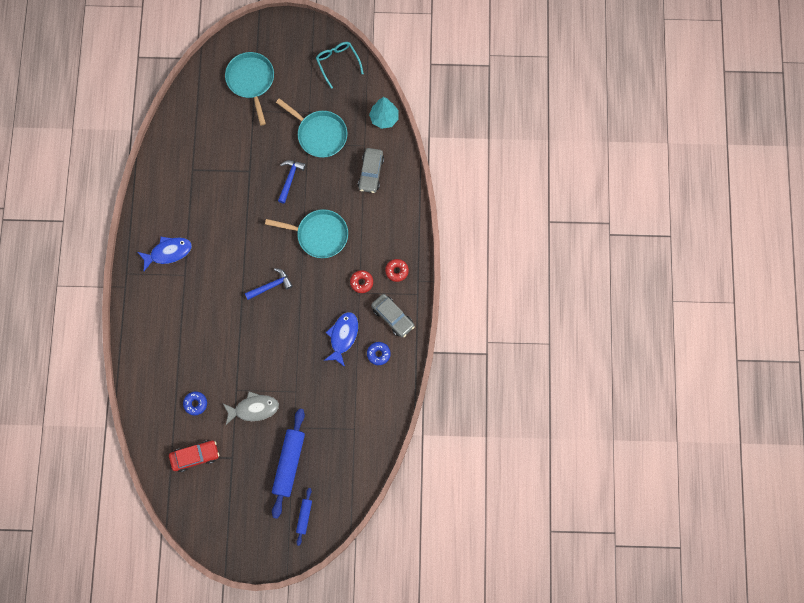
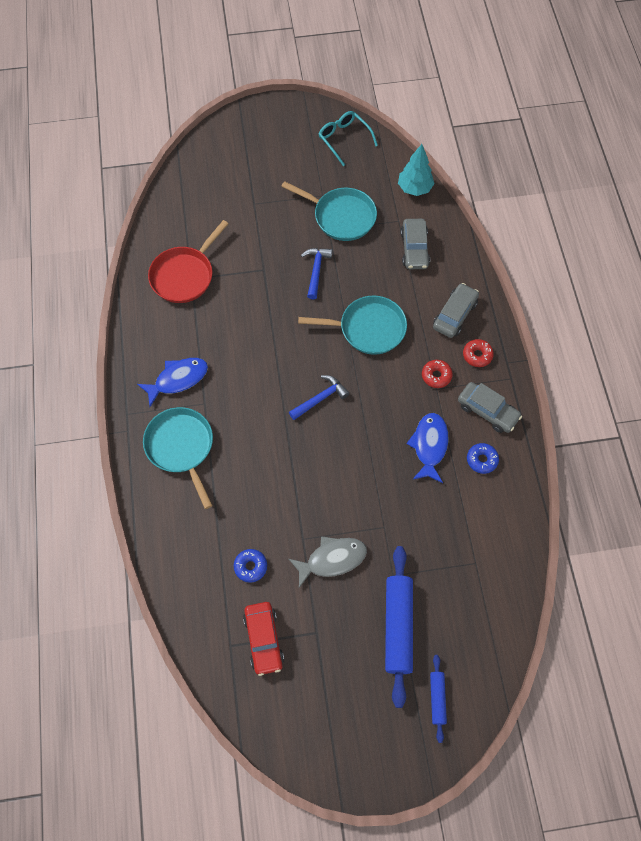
camera: 10 degrees left, 10 degrees down
red car [169,440,219,472] -> red car turned 105 degrees clockwise [243,602,284,676]
turquoise pan [225,52,274,125] -> turquoise pan moved to [143,407,213,509]
none -> red pan [148,220,228,303]
none -> grey car [433,283,479,338]

